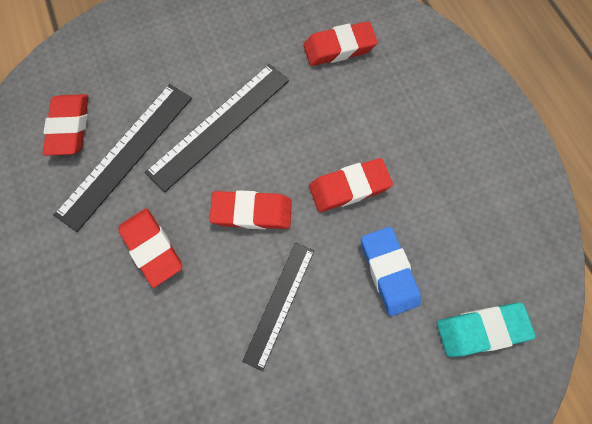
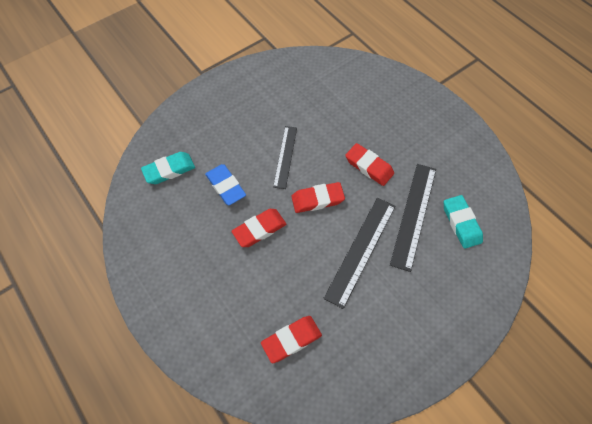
camera: 165 degrees right, 10 degrees down
red eraser [43,94,88,156] -> turquoise eraser [444,195,483,249]

